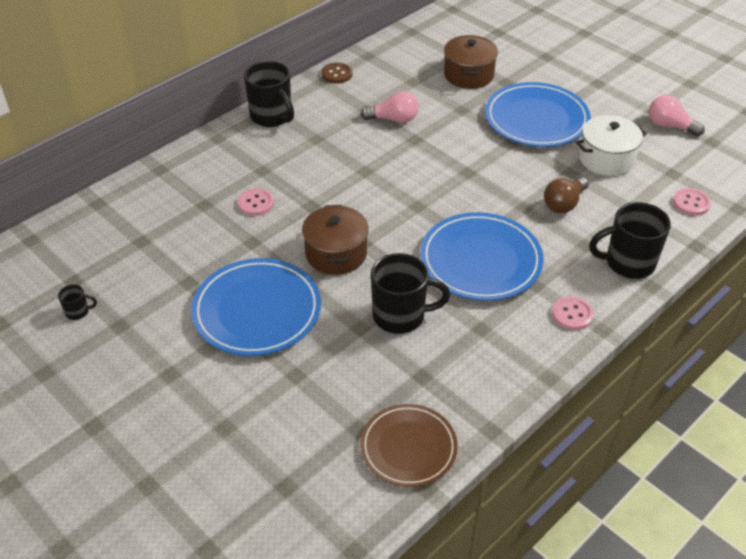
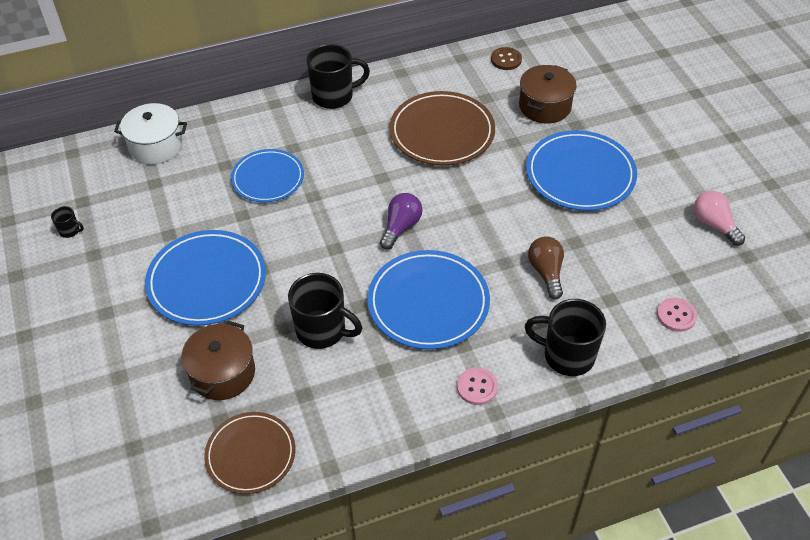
camera: 25 degrees right, 5 degrees up
pink button [238,188,274,216] -> blue plate [231,149,304,202]
black mug [244,61,294,127] -> black mug turned 90 degrees counterclockwise [307,44,370,109]
brown pot [302,205,369,275] -> brown pot moved to [181,321,255,400]
brown button [322,63,352,84] -> brown button moved to [491,47,522,70]
pink light bulb [361,91,418,123] -> brown plate [390,91,495,166]
brown light bulb [544,177,589,213] -> brown light bulb turned 105 degrees clockwise [528,236,564,299]
white pot [576,115,647,176] -> white pot moved to [114,103,187,164]
none -> purple light bulb [380,193,422,250]

